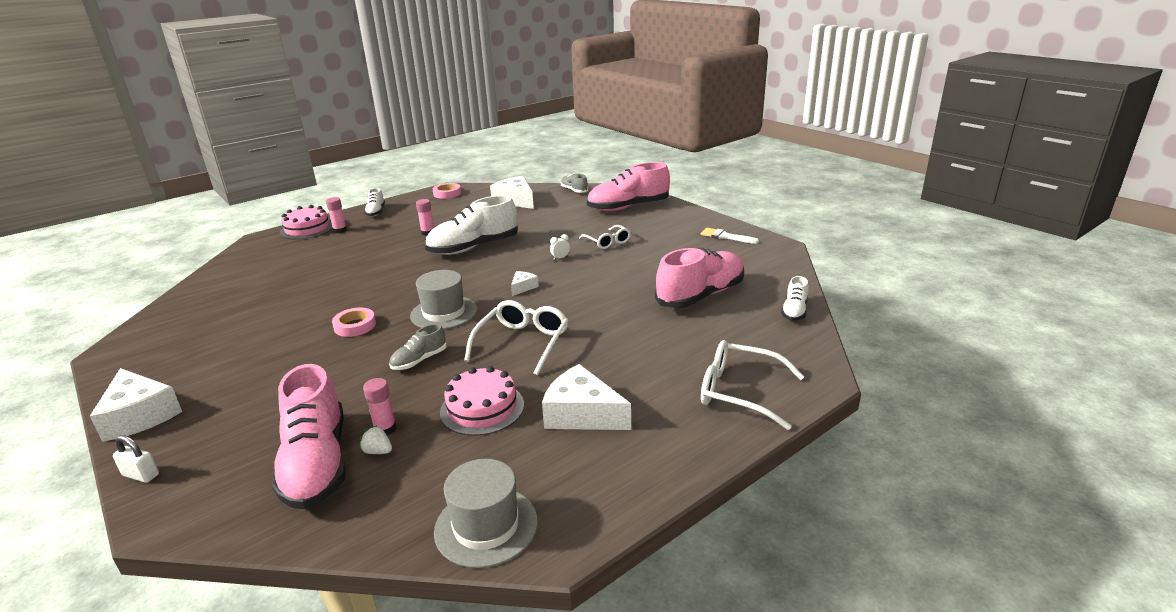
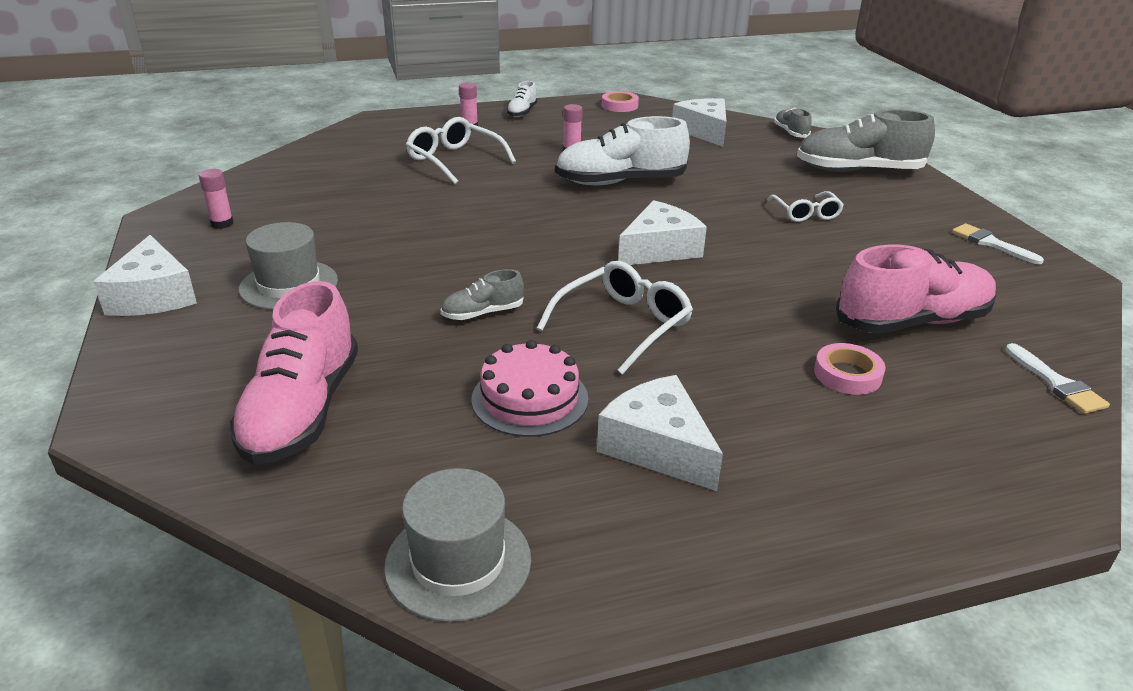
camera: 20 degrees right, 5 degrees up
white padlock [113,435,159,483] -> none
pink cake [280,205,333,240] -> none
pink tape [332,308,376,337] -> pink tape moved to [814,343,885,395]
white strawberry [359,425,392,454] -> none
pink glue stick [363,378,396,435] -> pink glue stick moved to [199,169,234,229]
grey hat [410,270,477,330] -> grey hat moved to [239,222,338,310]
white cheese [511,271,539,296] -> white cheese [618,200,707,265], size x2.02
white clock [550,234,570,260] -> none
pink shoe [587,162,670,211] -> grey shoe [797,109,935,172]
white glasses [701,340,805,430] -> white glasses moved to [406,117,516,184]
white shoe [781,276,809,321] -> white brush [1005,343,1110,414]

